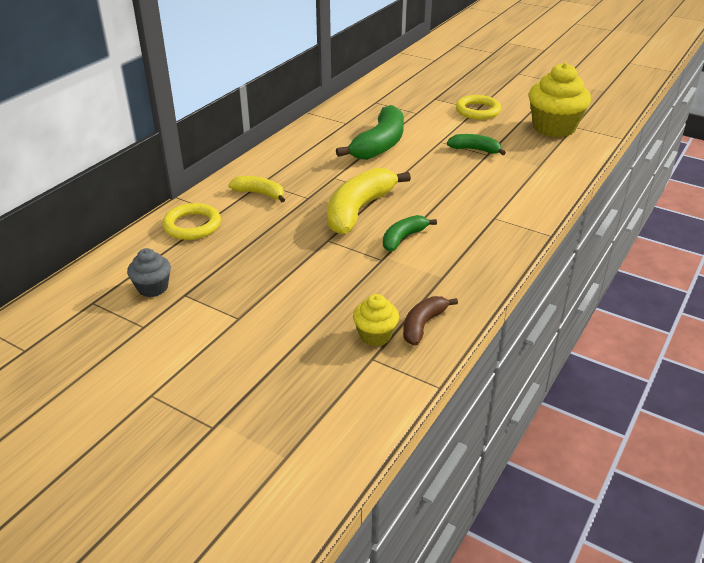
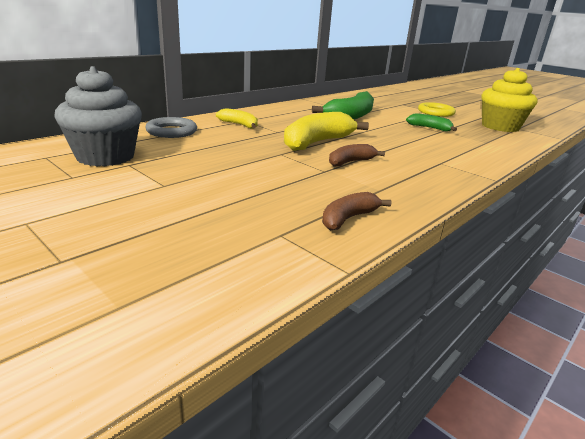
camera: 10 degrees right, 10 degrees down
grey cupcake [127,248,171,297] -> grey cupcake [54,66,142,167], size x1.94
yellow ring [162,203,221,240] -> grey ring [145,117,197,138]
yellow cupcake [353,294,399,346] -> none
green banana [383,215,437,251] -> brown banana [329,144,385,167]

